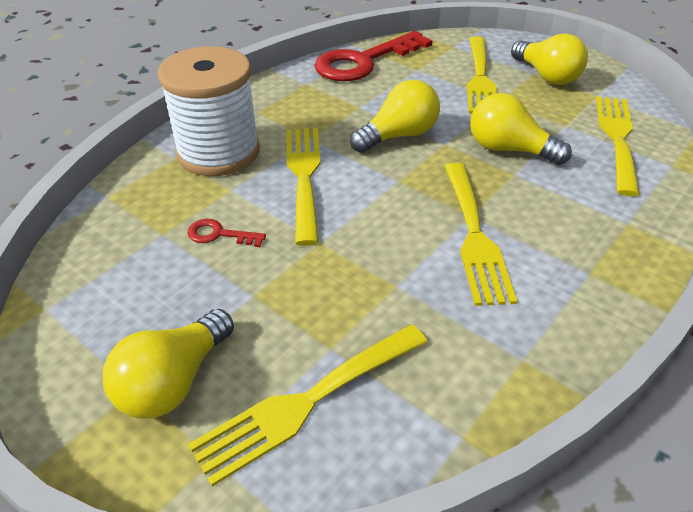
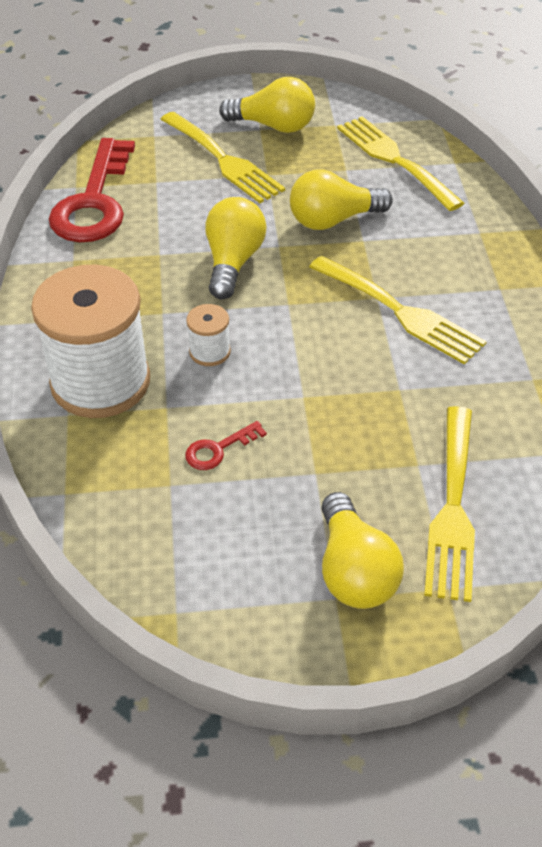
camera: 45 degrees left, 5 degrees up
yellow fork [286,128,320,246] -> white spool [186,304,231,366]

